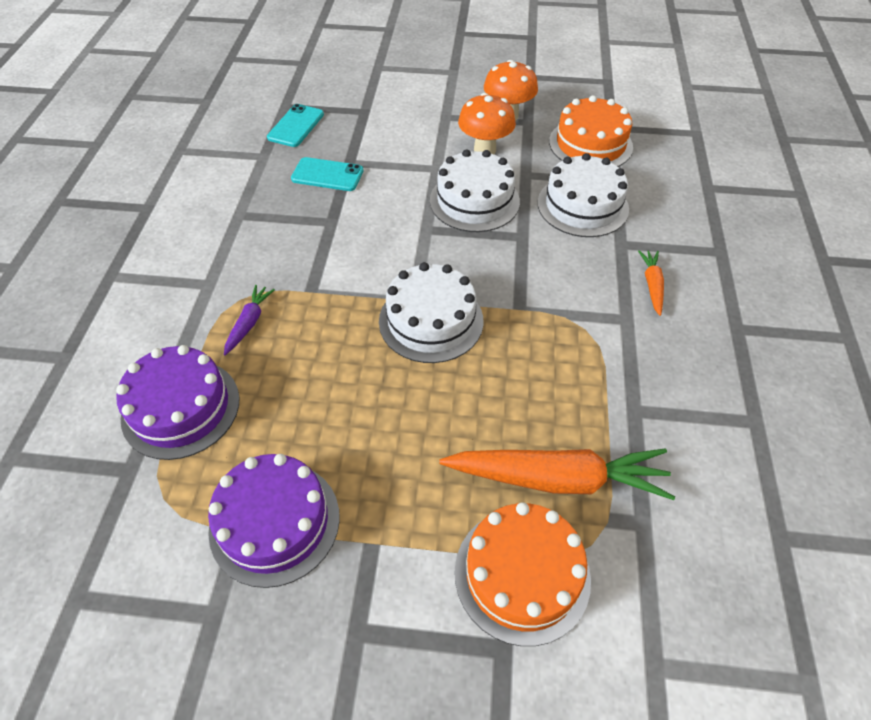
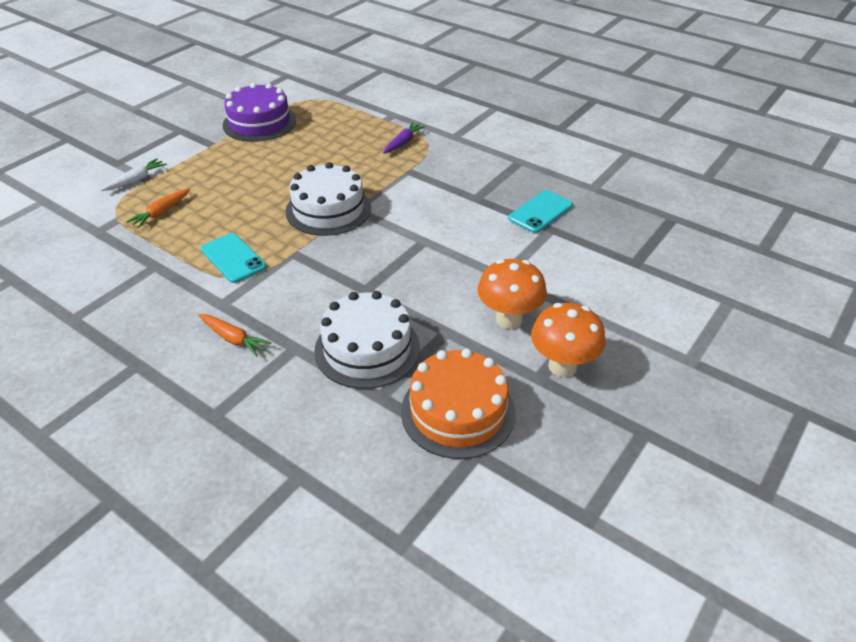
camera: 120 degrees right, 10 degrees down
purple cake [116,345,240,460] -> none
purple carrot [224,285,275,355] -> purple carrot turned 105 degrees counterclockwise [383,122,426,154]
turquoise phone [267,104,324,147] -> turquoise phone moved to [201,233,267,283]
white cake [430,149,520,232] -> none
orange carrot [439,448,675,500] -> orange carrot [126,189,190,228], size x0.47
orange cake [455,502,591,646] -> white carrot [101,158,167,191]

